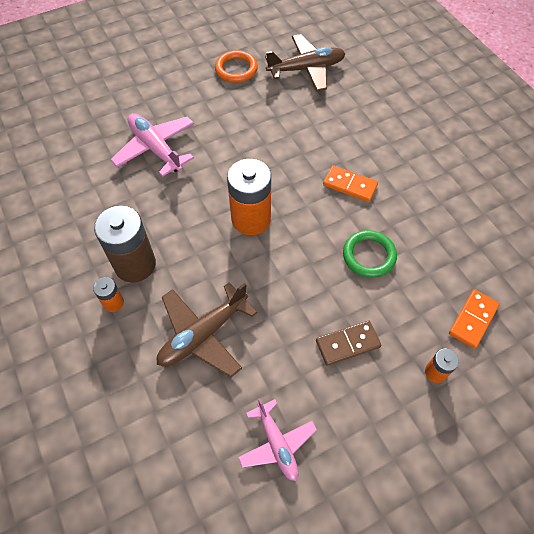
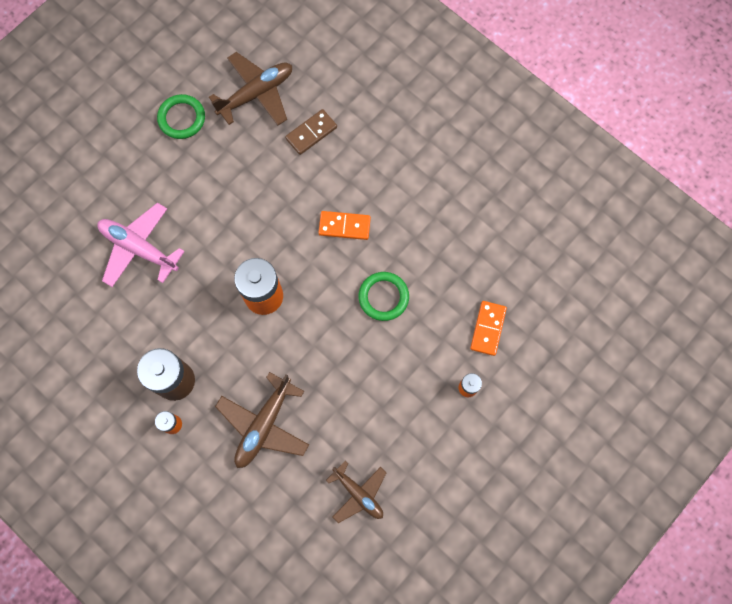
camera: 20 degrees left, 15 degrees up
orange ring [215,50,258,83] -> green ring [157,94,205,139]
pink plane [238,398,317,481] -> brown plane [326,461,386,523]
brown domino [316,320,381,366] -> brown domino moved to [285,109,337,155]

